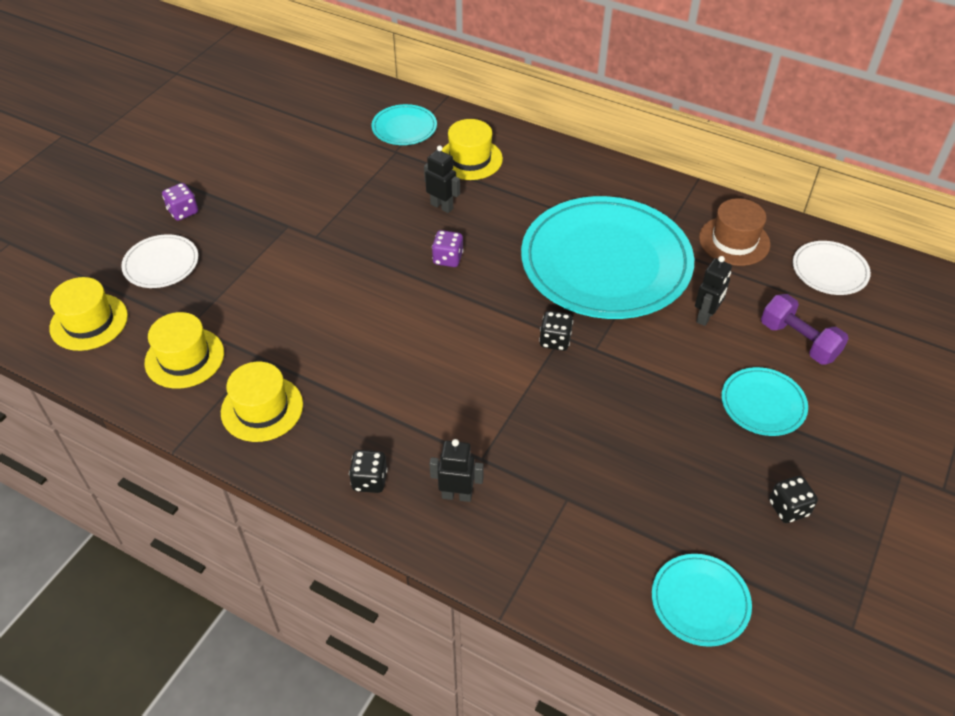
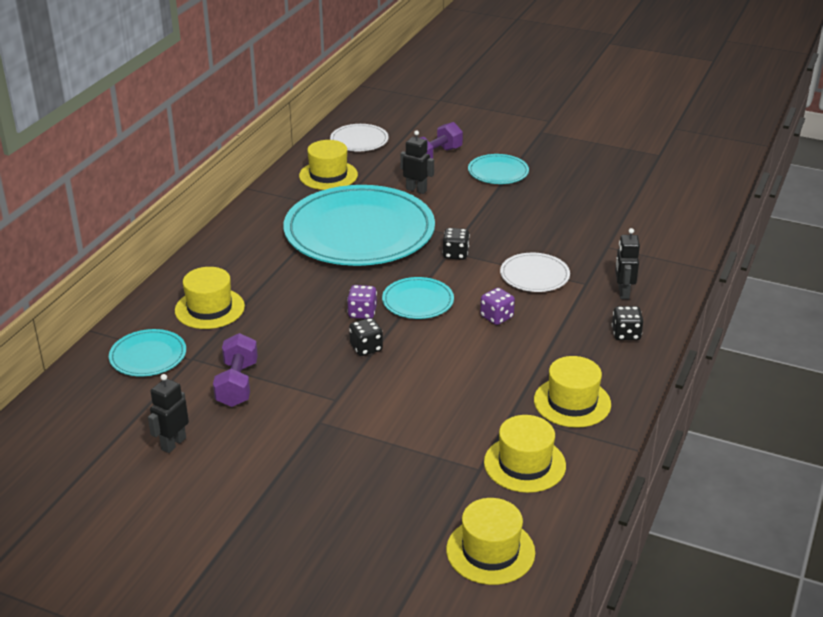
camera: 95 degrees left, 15 degrees down
white plate [121,234,198,288] -> white plate moved to [500,253,570,292]
purple dice [162,183,198,221] -> purple dice moved to [480,288,515,325]
black robot [424,145,460,213] -> black robot moved to [148,374,189,453]
turquoise plate [652,554,752,647] -> turquoise plate moved to [382,277,454,319]
brown hat [699,198,770,266] -> yellow hat [299,140,358,190]
black dice [769,476,818,523] -> black dice moved to [349,318,383,356]
none -> purple dumbbell [213,333,258,407]

